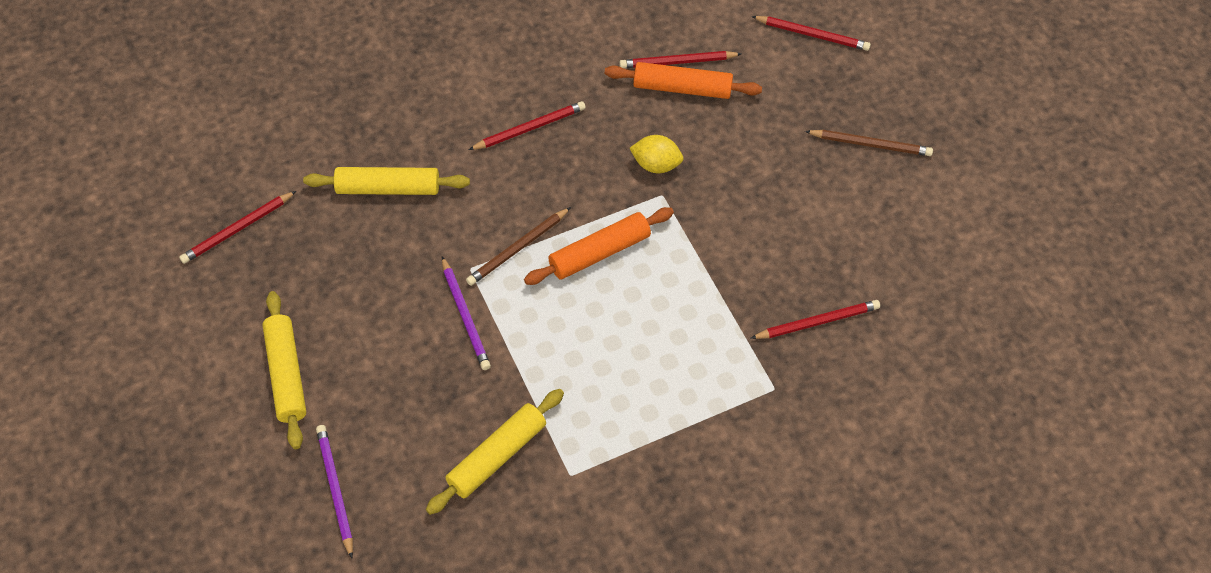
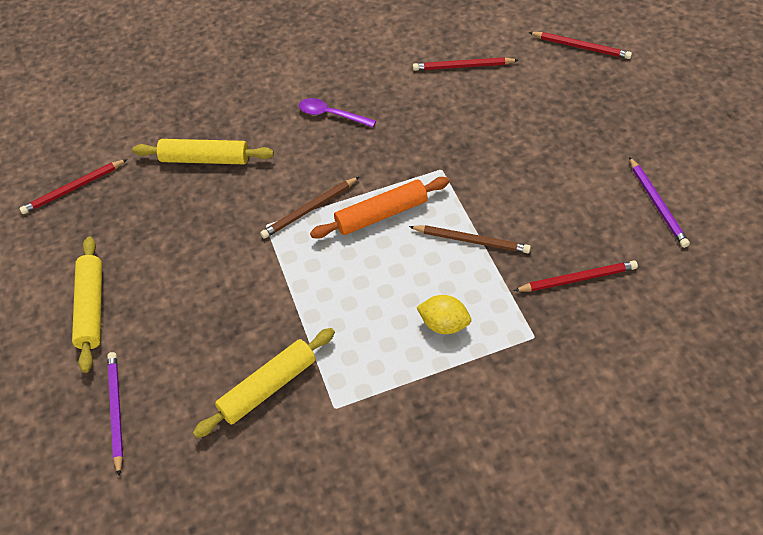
camera: 10 degrees right, 5 degrees down
purple pencil [442,256,491,370] -> purple pencil moved to [629,157,690,248]
red pencil [469,101,586,150] -> purple spoon [299,98,376,127]
orange rolling pin [605,62,762,99] -> none
yellow lemon [629,135,683,173] -> yellow lemon moved to [417,295,471,334]
brown pencil [805,130,933,156] -> brown pencil moved to [409,225,531,253]

